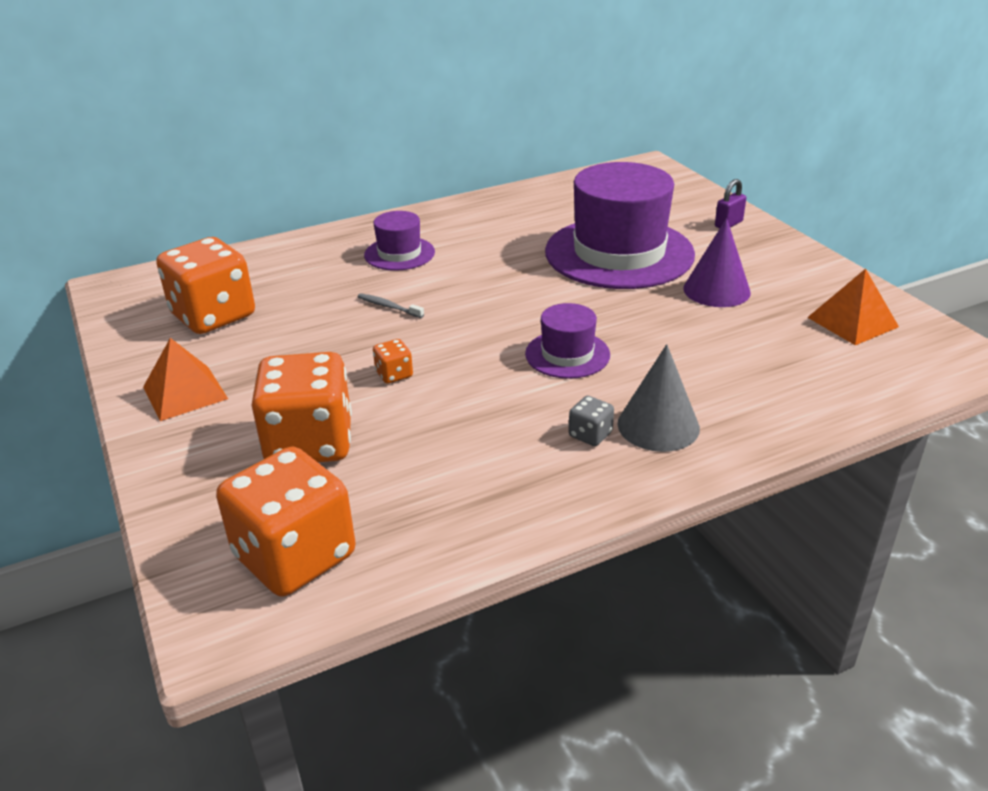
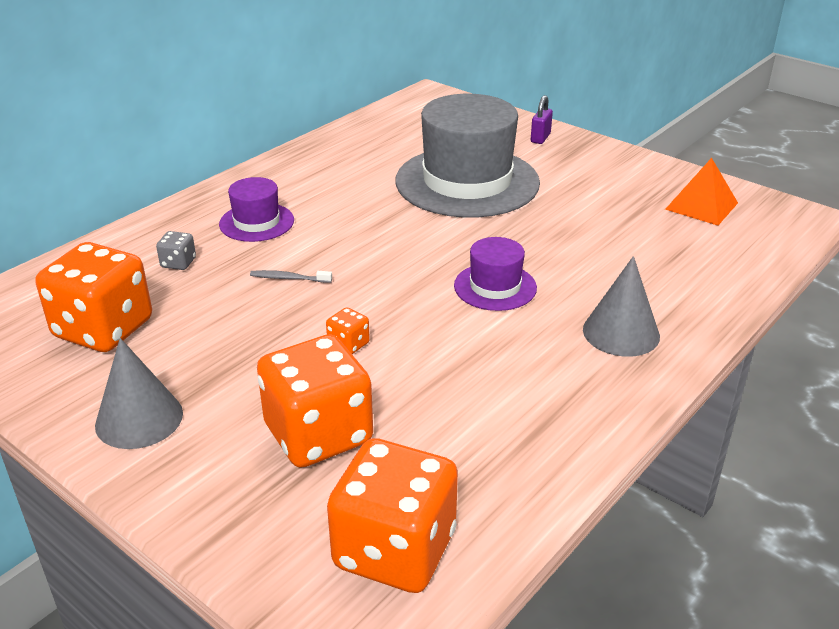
camera: 25 degrees left, 0 degrees up
orange pyramid [143,338,228,421] -> grey cone [95,338,183,449]
purple hat [545,162,695,289] -> grey hat [395,94,540,218]
grey dice [569,396,614,446] -> grey dice moved to [156,231,196,270]
purple cone [683,218,751,307] -> none

